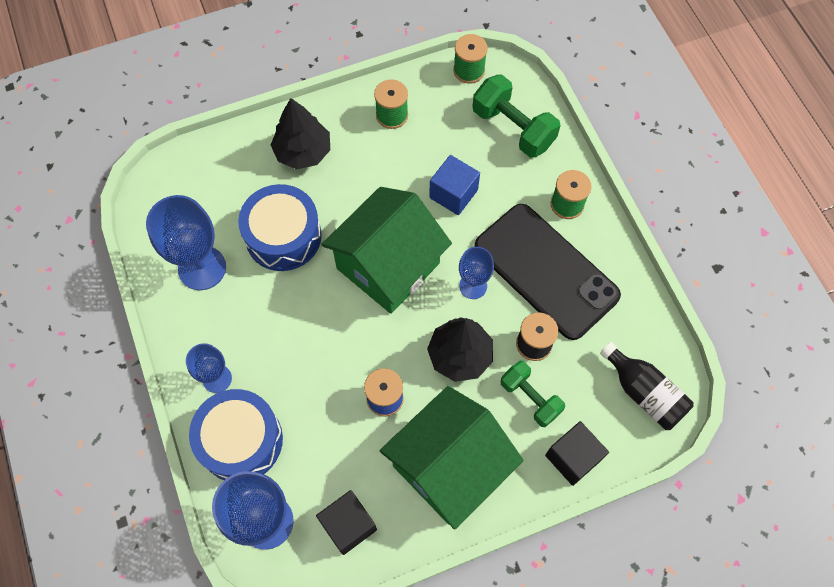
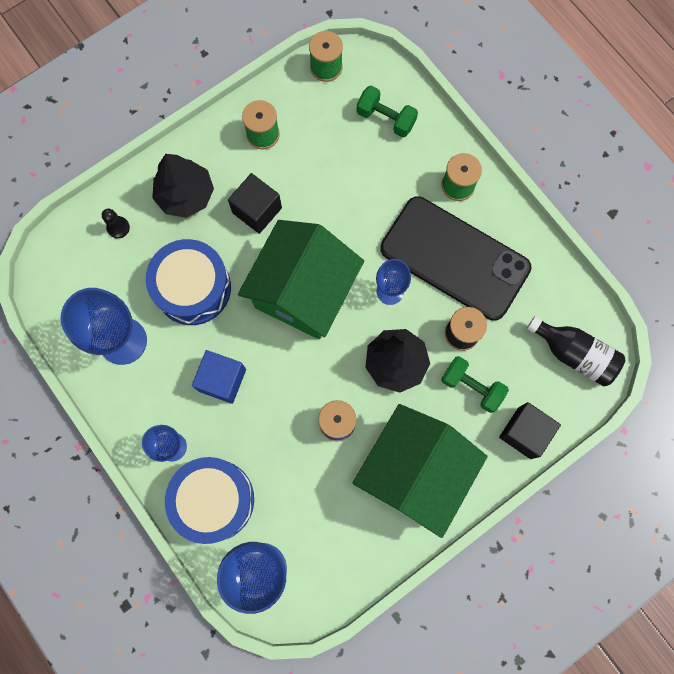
camera: 15 degrees left, 10 degrees up
black cube [316,490,377,555] -> black cube moved to [228,173,282,234]
blue cube [429,155,480,215] -> blue cube moved to [192,350,246,404]
green dumbbell [472,74,560,158] -> green dumbbell [356,86,418,138], size x0.66
none -> black pawn [102,209,130,239]

